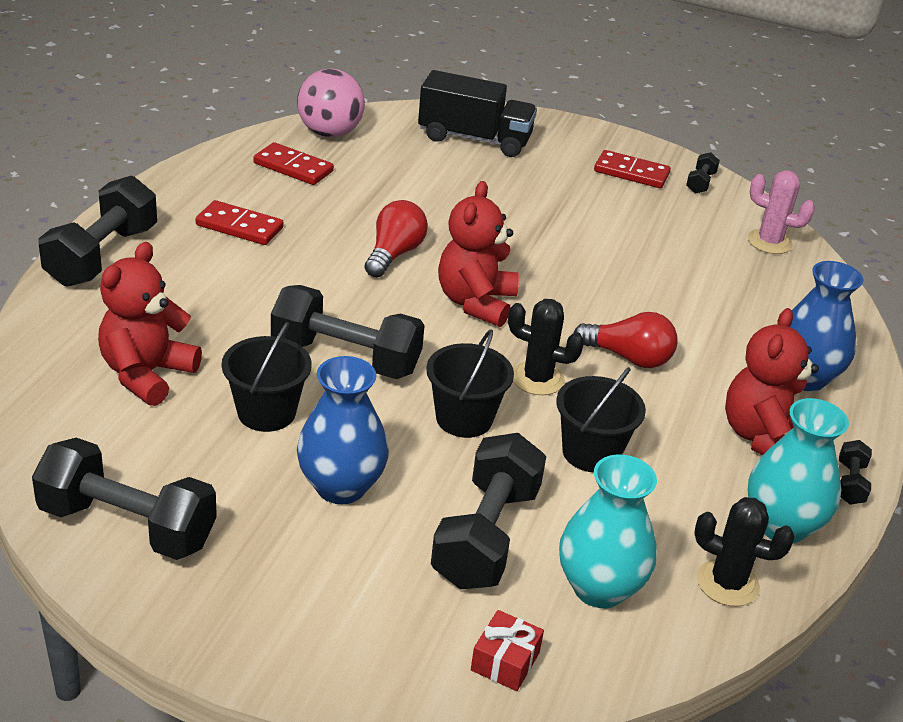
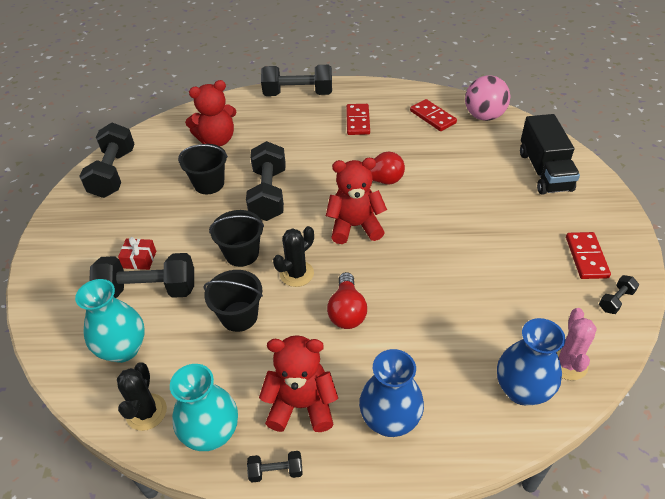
camera: 75 degrees right, 10 degrees up
red teddy bear [98,242,202,406] -> red teddy bear turned 150 degrees clockwise [185,80,236,146]
red domino [253,142,334,185] -> red domino turned 45 degrees counterclockwise [410,99,457,131]
blue vase [297,356,389,504] -> blue vase moved to [497,318,565,406]
red gift [471,610,544,691] -> red gift moved to [118,237,156,270]
black cactus [508,299,584,395] -> black cactus turned 45 degrees clockwise [273,226,314,287]
black dumbbell [686,152,720,194] -> black dumbbell turned 45 degrees counterclockwise [599,275,639,314]

